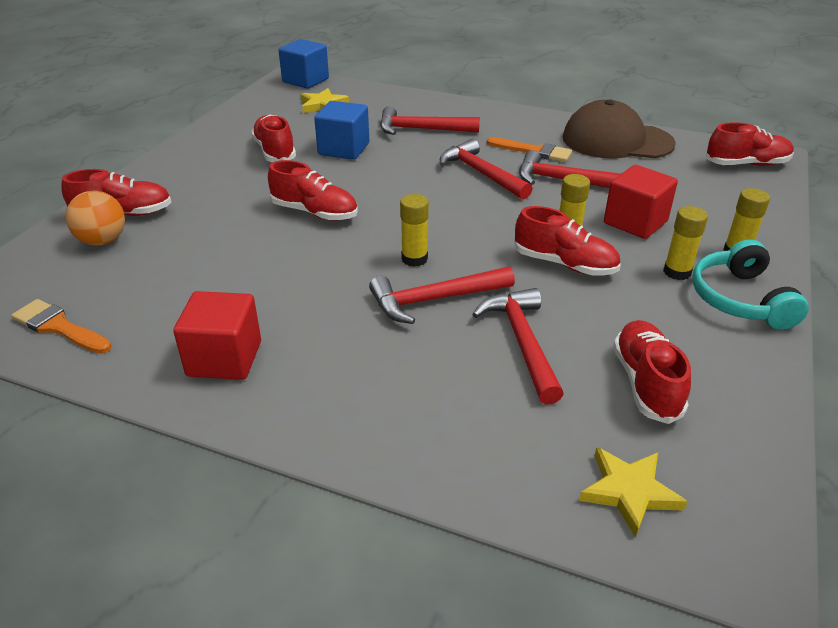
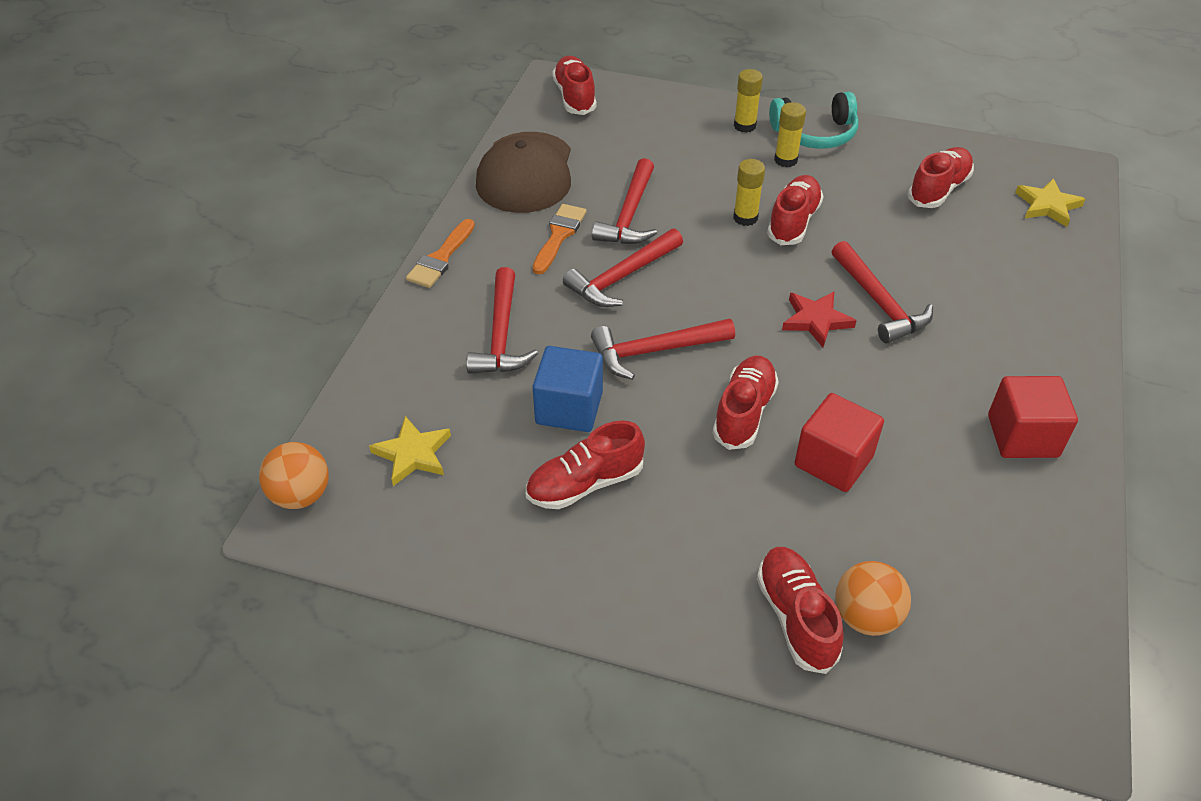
camera: 95 degrees left, 10 degrees up
orange brush [11,299,111,354] -> orange brush moved to [406,219,475,288]
blue cube [278,39,329,89] -> orange ball [259,442,329,509]
yellow glue stick [400,194,429,267] -> red star [782,292,857,347]
red hammer [472,288,564,405] -> red hammer moved to [591,319,735,380]
red cube [604,165,678,239] -> red cube moved to [794,393,884,492]
red shoe [613,320,691,424] -> red shoe turned 135 degrees clockwise [908,147,974,208]

